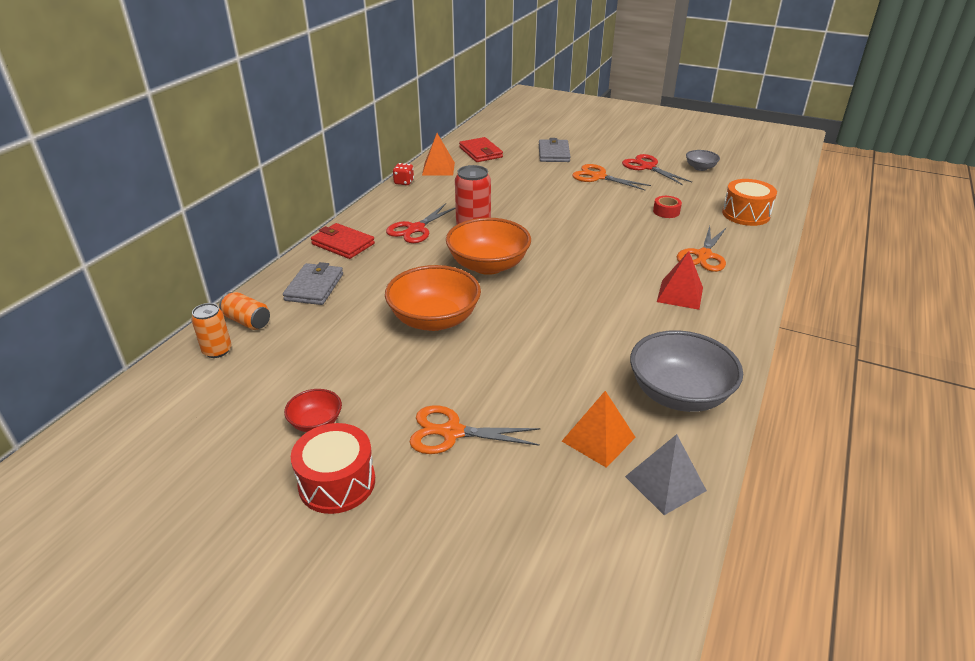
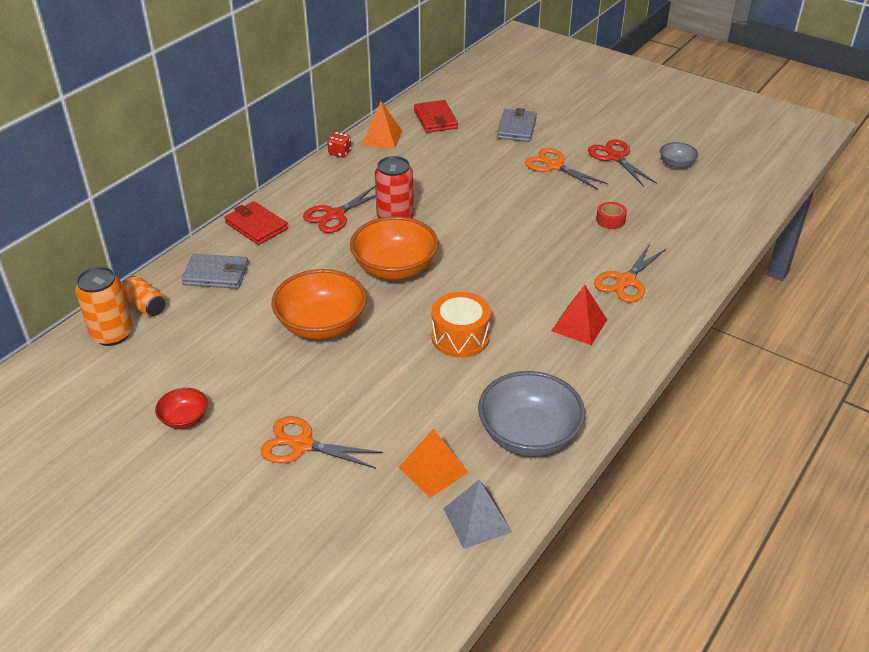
camera: 10 degrees right, 5 degrees up
orange can [191,303,232,358] -> orange can [75,267,133,346], size x1.54
grey wallet [283,262,343,305] -> grey wallet turned 75 degrees clockwise [181,254,249,289]
red drum [291,423,375,514] -> none
orange drum [722,179,777,226] -> orange drum moved to [431,292,491,358]

